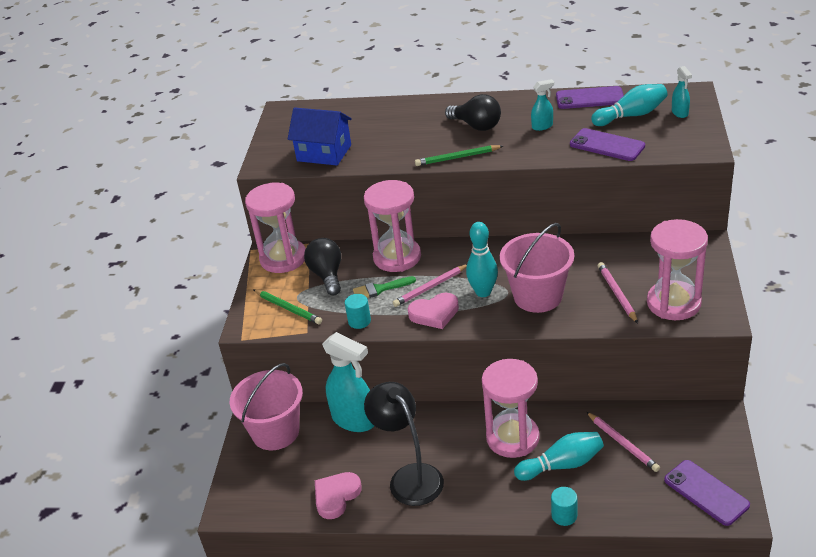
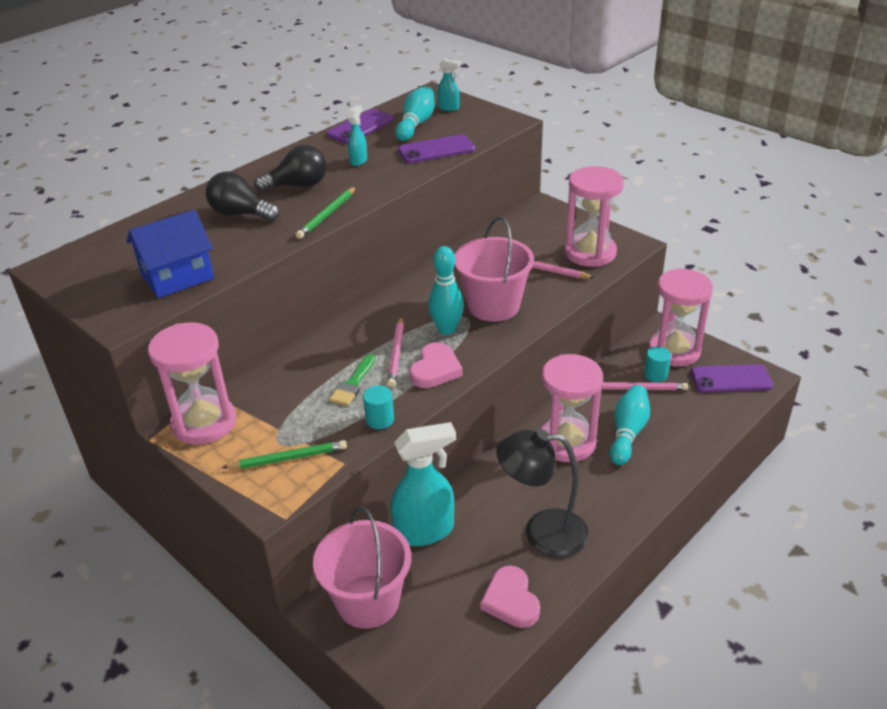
camera: 55 degrees left, 0 degrees up
black light bulb [304,238,341,295] -> black light bulb moved to [206,171,279,221]
pink hourglass [364,180,421,272] -> pink hourglass moved to [649,268,713,367]
turquoise cylinder [551,487,577,526] -> turquoise cylinder moved to [644,347,671,382]

